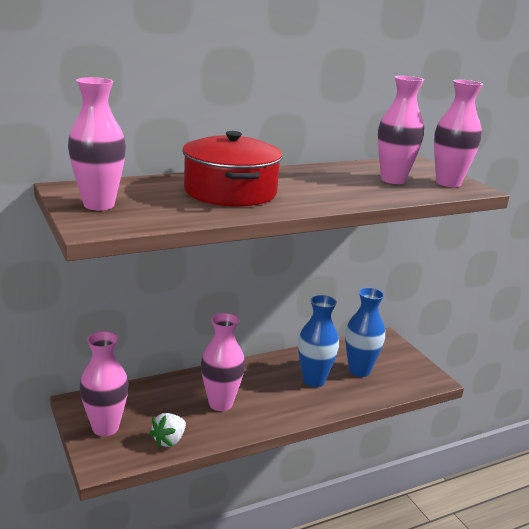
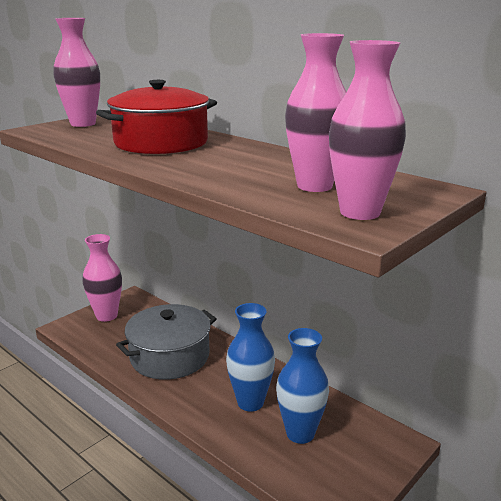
camera: 70 degrees right, 0 degrees up
white strawberry [149,413,186,448] -> none
pink vase [201,313,245,411] -> grey pot [116,304,217,380]

